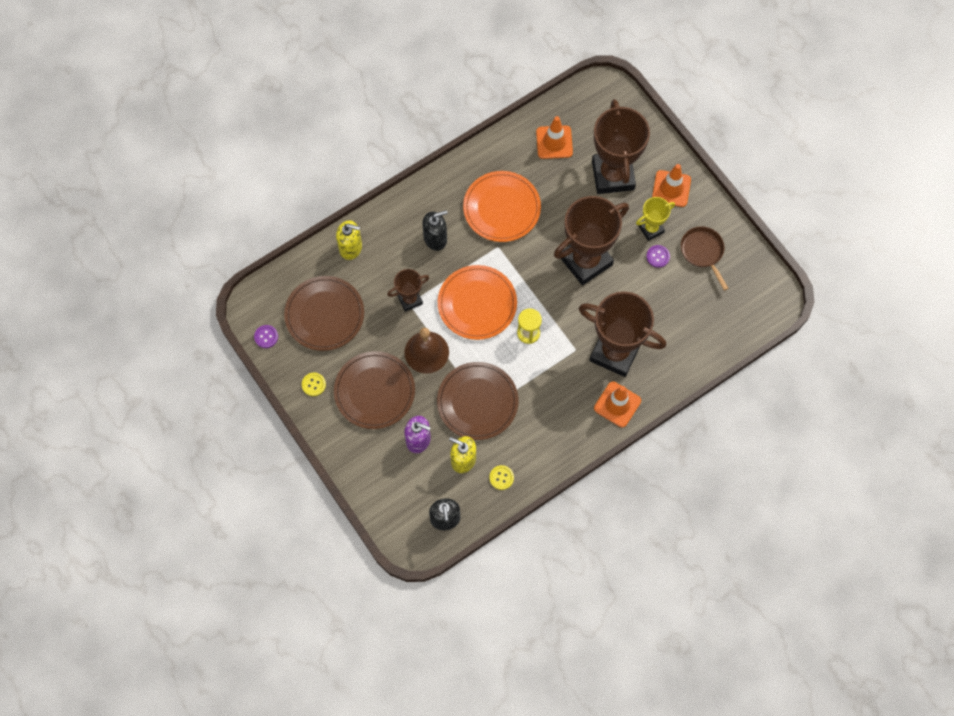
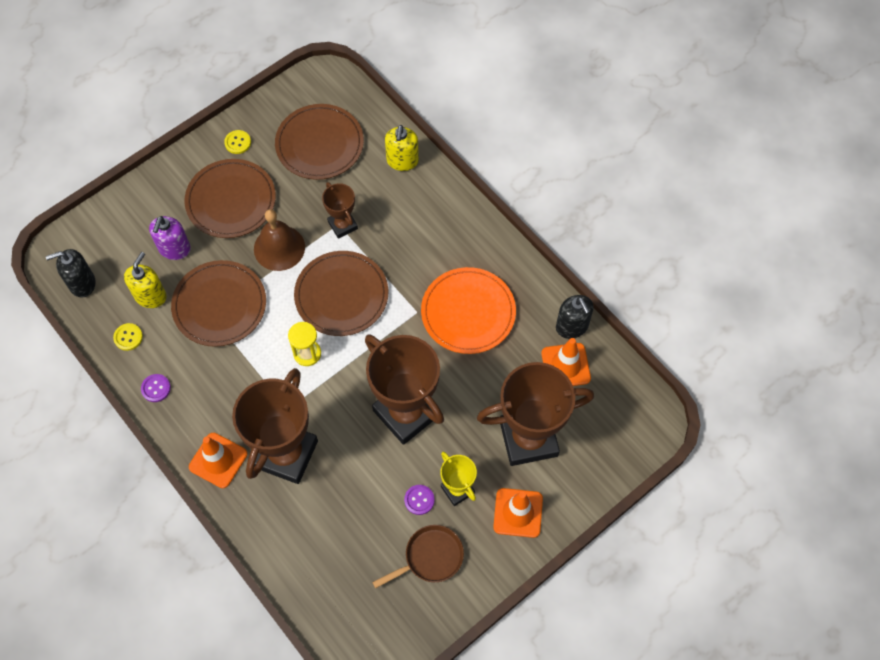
camera: 85 degrees right, 5 degrees down
purple button [254,325,278,348] -> purple button moved to [141,374,171,402]
black soap dispenser [422,210,448,251] -> black soap dispenser moved to [556,295,594,339]
orange plate [438,265,517,340] -> brown plate [294,251,388,336]

